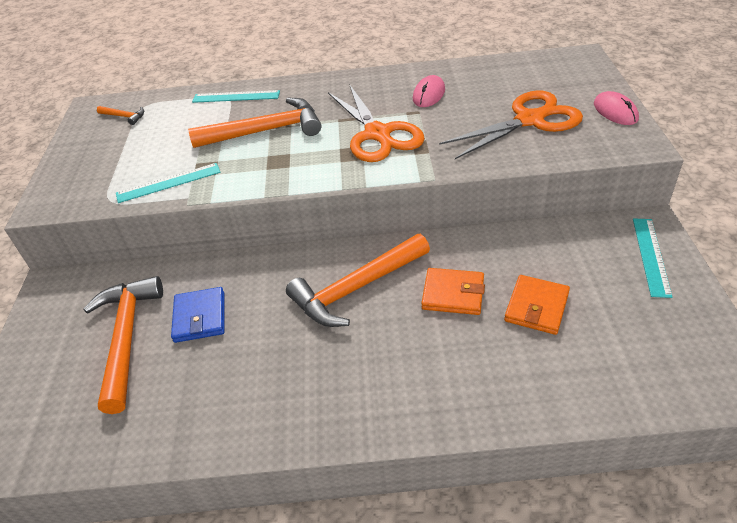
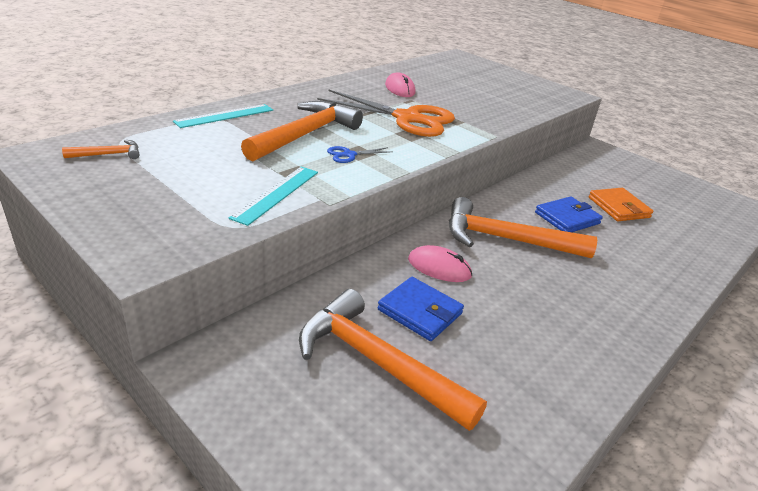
camera: 50 degrees left, 10 degrees down
orange hammer [286,234,430,327] -> orange hammer turned 90 degrees clockwise [449,197,597,258]
orange wallet [421,268,485,315] -> blue wallet [535,196,603,232]
orange scissors [439,90,583,159] -> none
pink mouse [594,91,639,125] -> pink mouse moved to [408,245,472,282]
turquoise ruler [633,219,672,298] -> none
none -> blue scissors [327,146,393,163]

